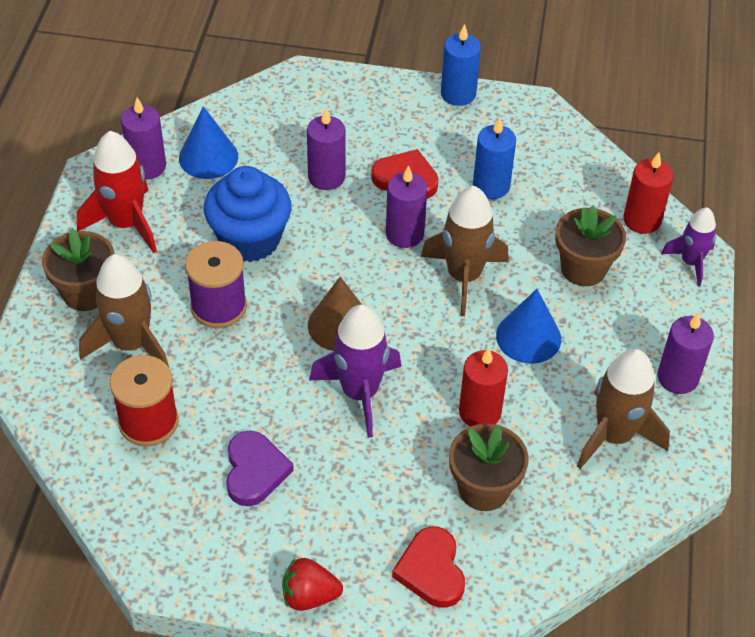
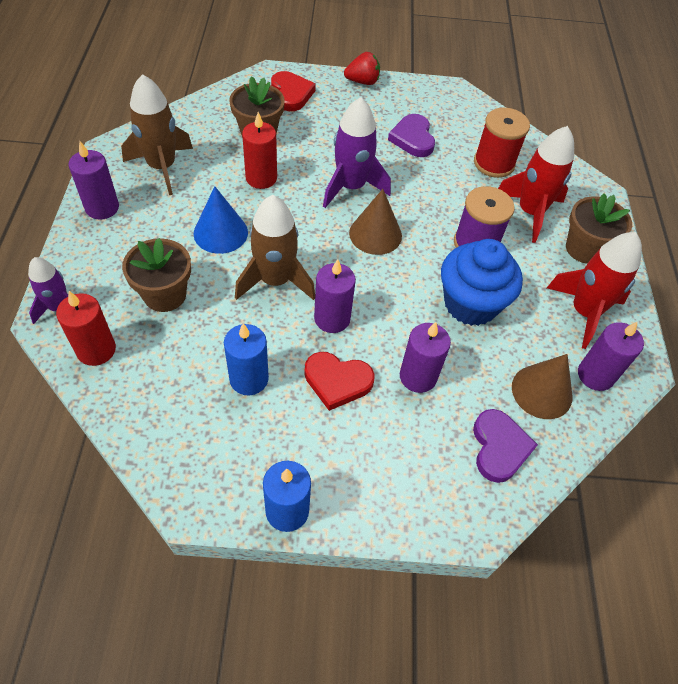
camera: 170 degrees right, 5 degrees up
brown rocket [79,254,169,367] -> red rocket [498,126,574,243]
blue cone [179,106,238,179] -> brown cone [512,354,572,419]
none -> purple heart [473,409,538,483]

